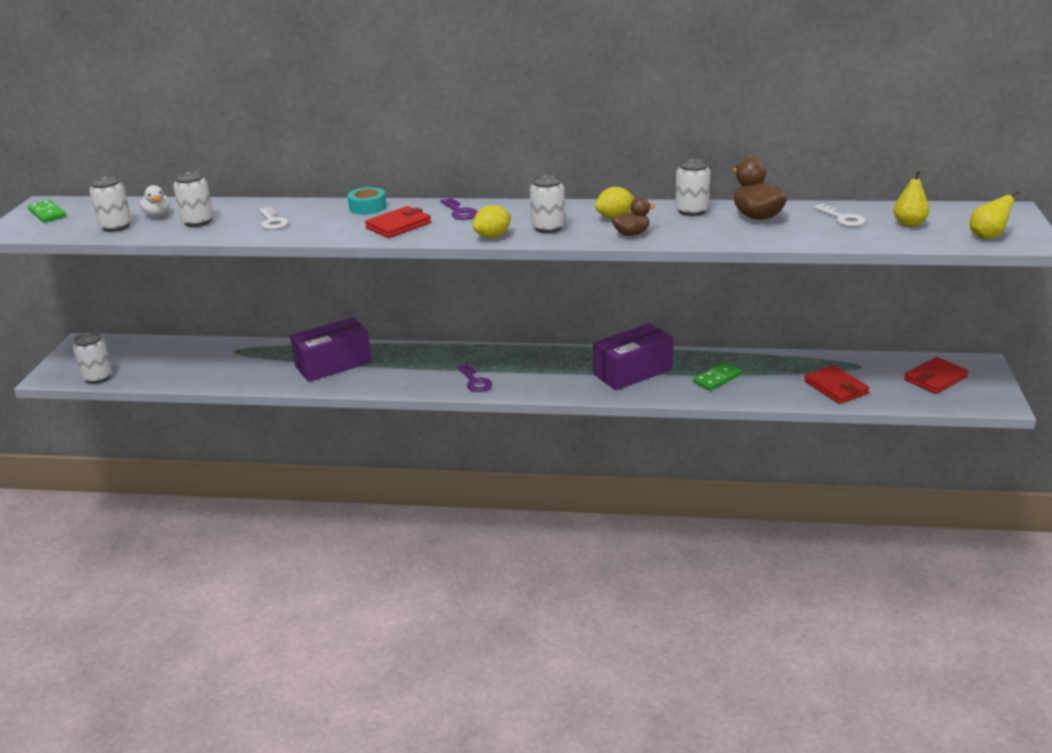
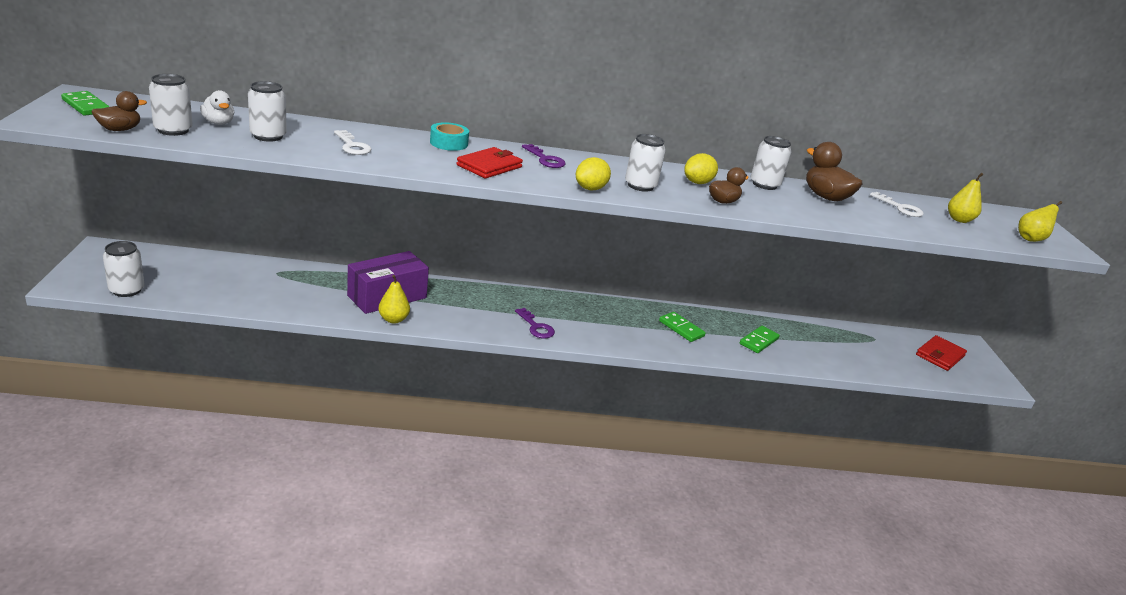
camera: 15 degrees left, 0 degrees up
purple box [593,323,673,390] -> green domino [659,312,706,342]
red wallet [804,365,869,404] -> none
none -> brown duck [92,91,147,131]
none -> yellow pear [378,275,410,324]

